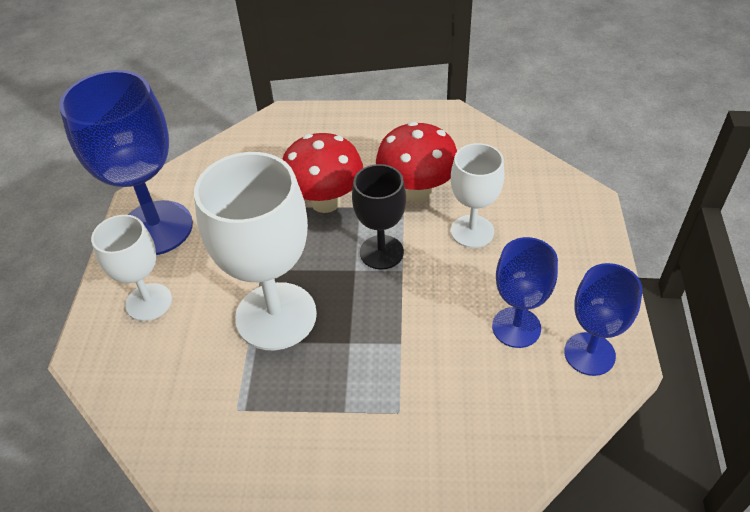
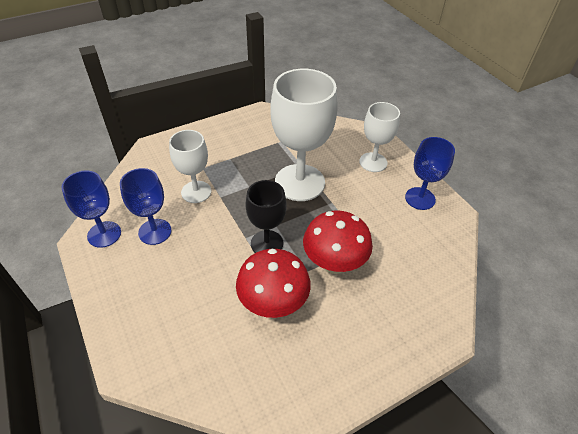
camera: 145 degrees right, 0 degrees up
blue goblet [59,70,193,255] -> blue goblet [405,137,455,210], size x0.58
white goblet [451,143,505,248] -> white goblet moved to [169,130,211,203]

